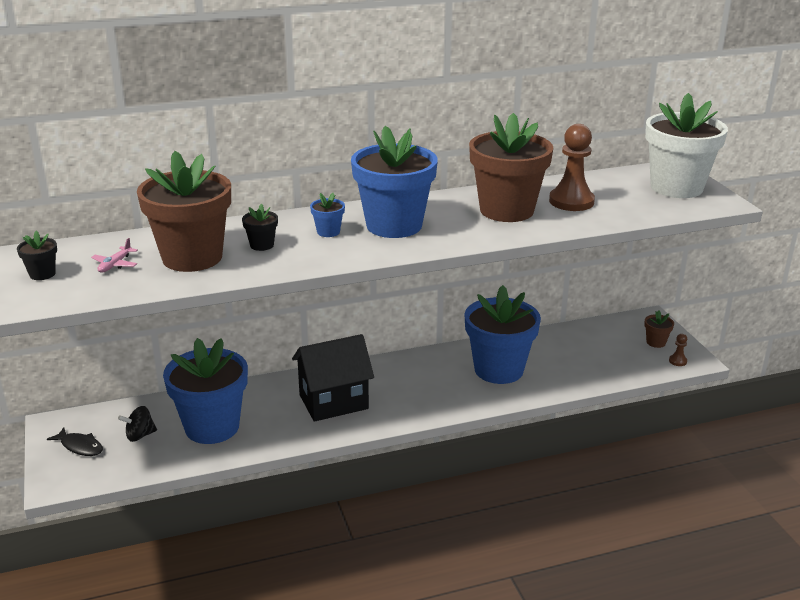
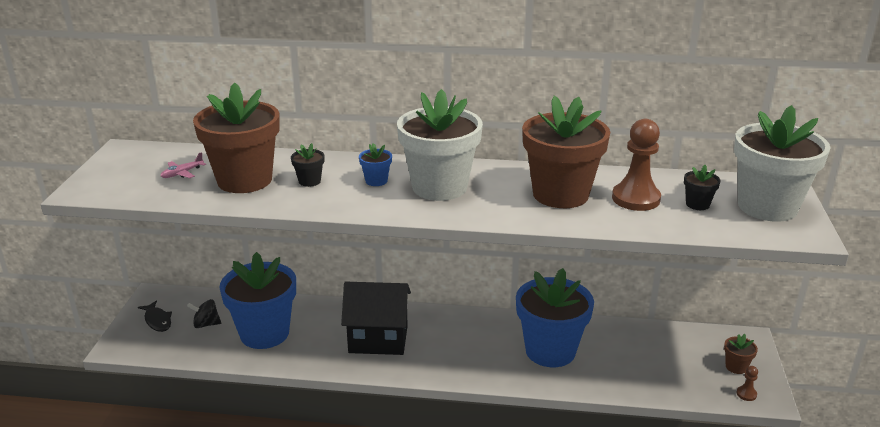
camera: 25 degrees right, 0 degrees up
black flower pot [17,231,57,280] -> black flower pot moved to [684,165,721,210]
blue flower pot [351,126,438,238] -> white flower pot [397,89,483,201]

